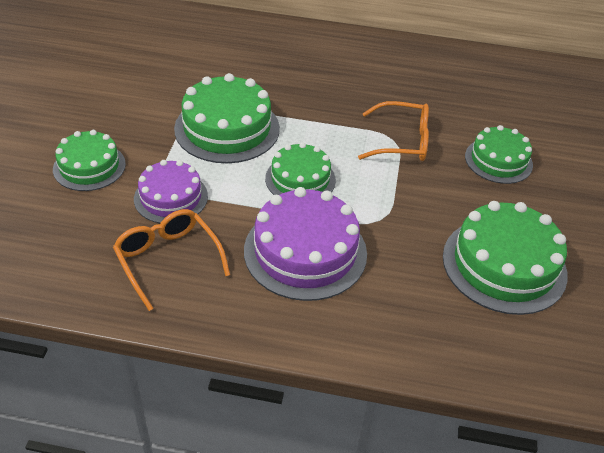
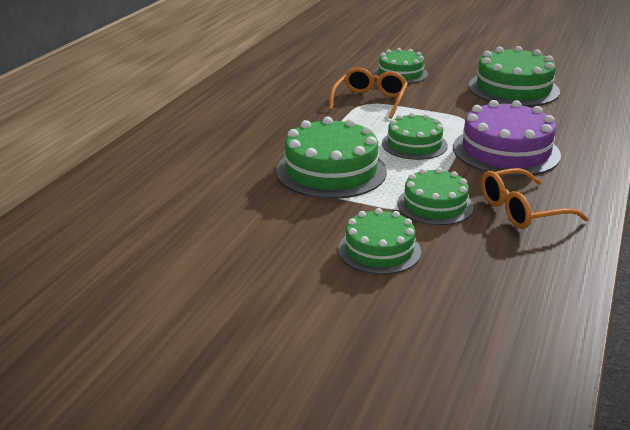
camera: 75 degrees left, 15 degrees down
purple cake [134,160,208,223] -> green cake [397,168,473,225]

